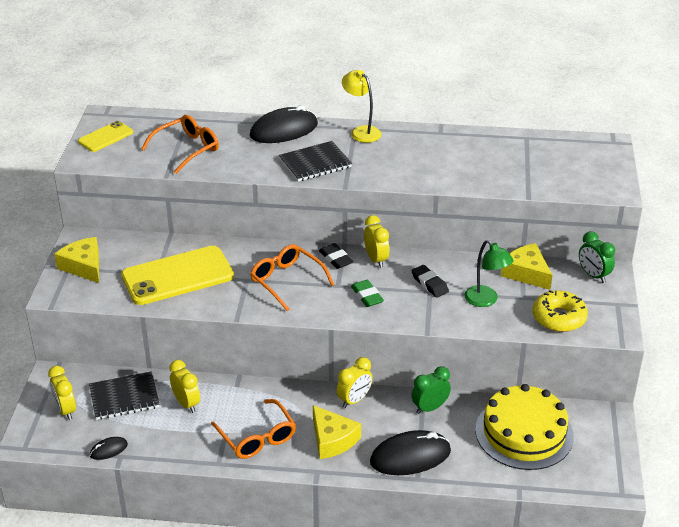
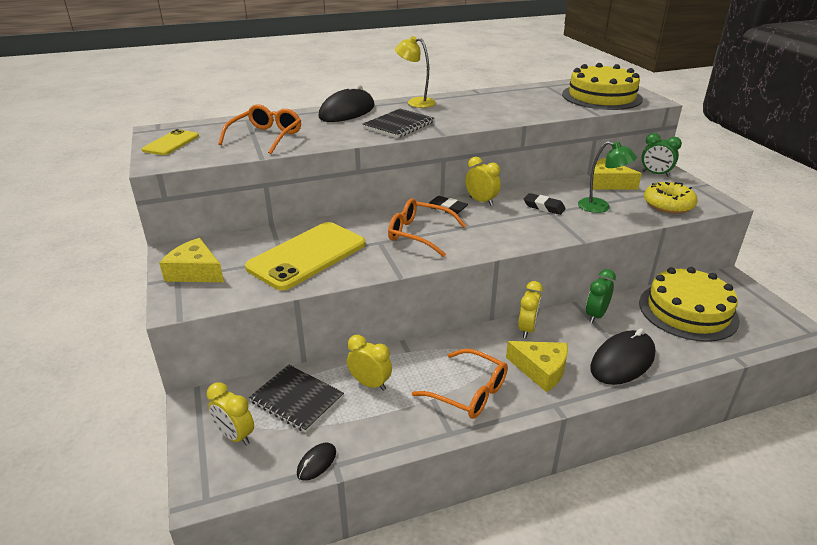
camera: 25 degrees left, 5 degrees down
black notebook [89,371,160,420] -> black notebook turned 75 degrees clockwise [249,365,344,433]
green eraser [351,280,384,307] -> none
none -> yellow cake [562,63,643,110]

